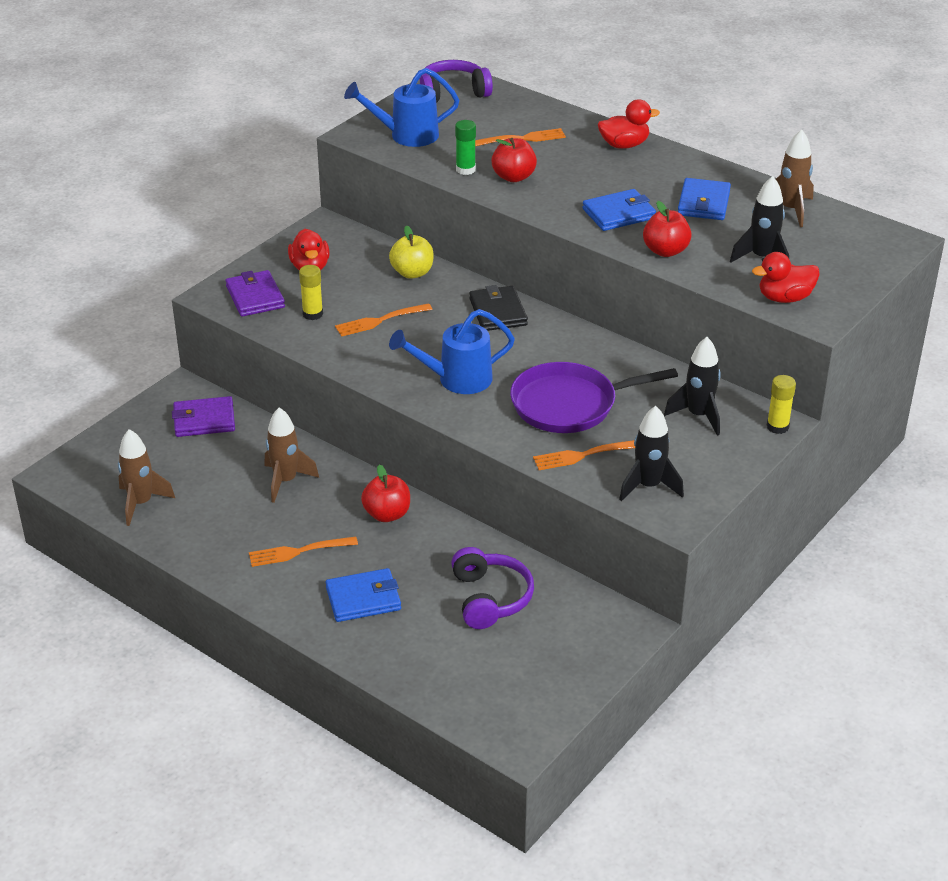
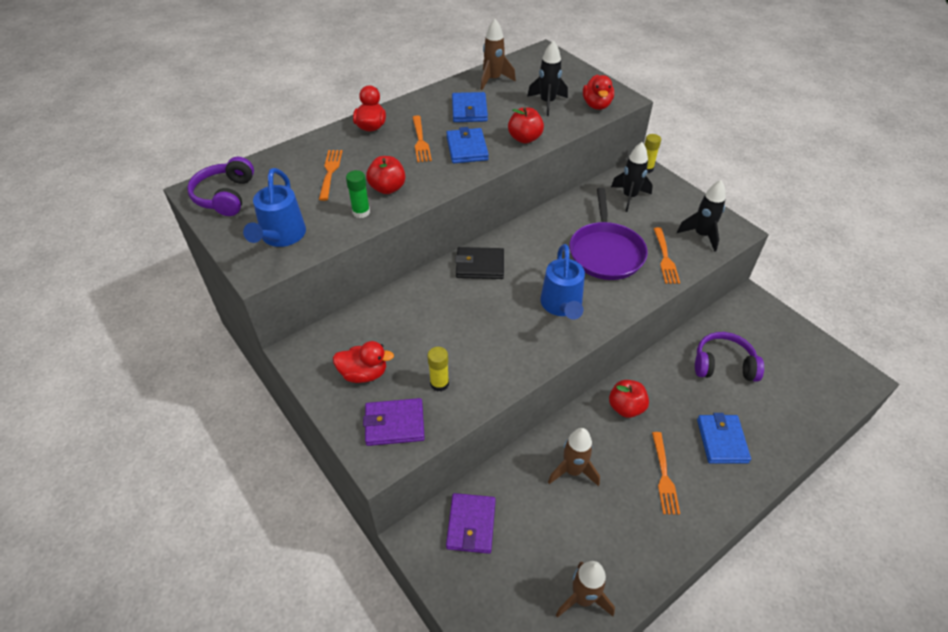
camera: 75 degrees left, 10 degrees up
orange fork [335,303,433,337] -> orange fork moved to [412,115,432,162]
yellow apple [389,225,434,279] -> none
blue wallet [678,178,731,220] -> blue wallet turned 60 degrees clockwise [452,92,488,122]

